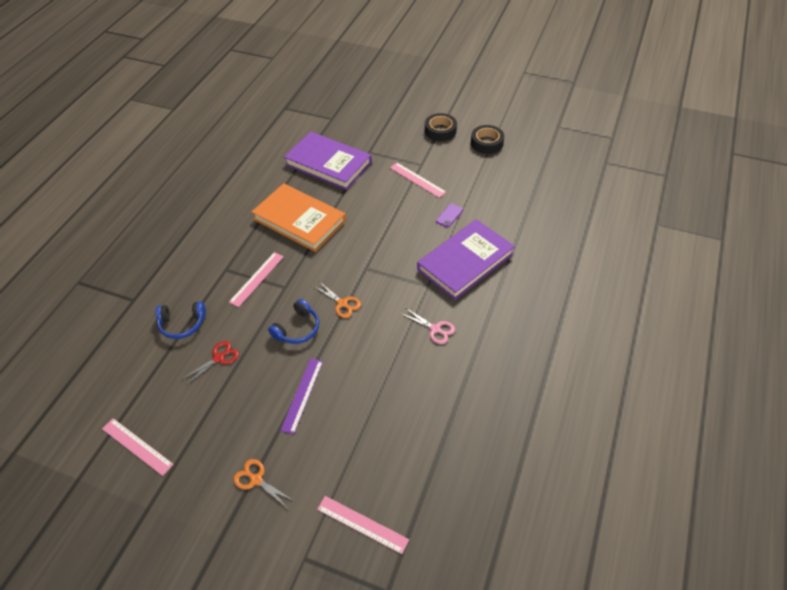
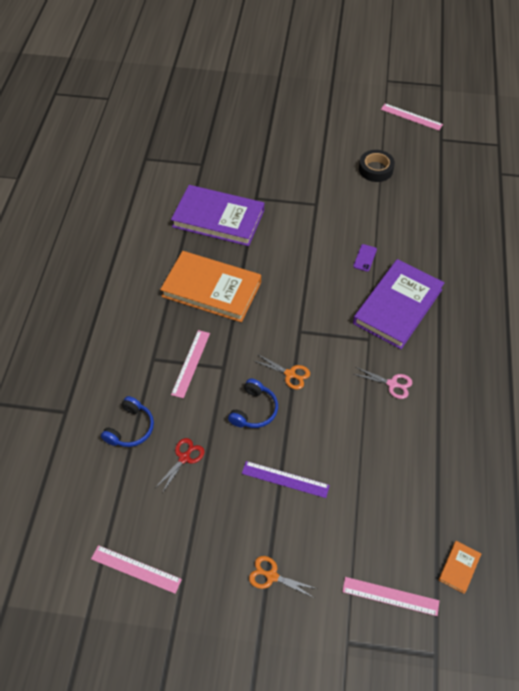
camera: 15 degrees left, 5 degrees up
blue headphones [155,301,206,339] -> blue headphones turned 45 degrees counterclockwise [101,396,154,447]
purple ruler [280,358,323,434] -> purple ruler turned 75 degrees counterclockwise [242,461,330,498]
pink ruler [390,163,446,198] -> pink ruler moved to [381,103,443,131]
black tape [425,113,457,141] -> none
none -> orange book [439,541,481,594]

